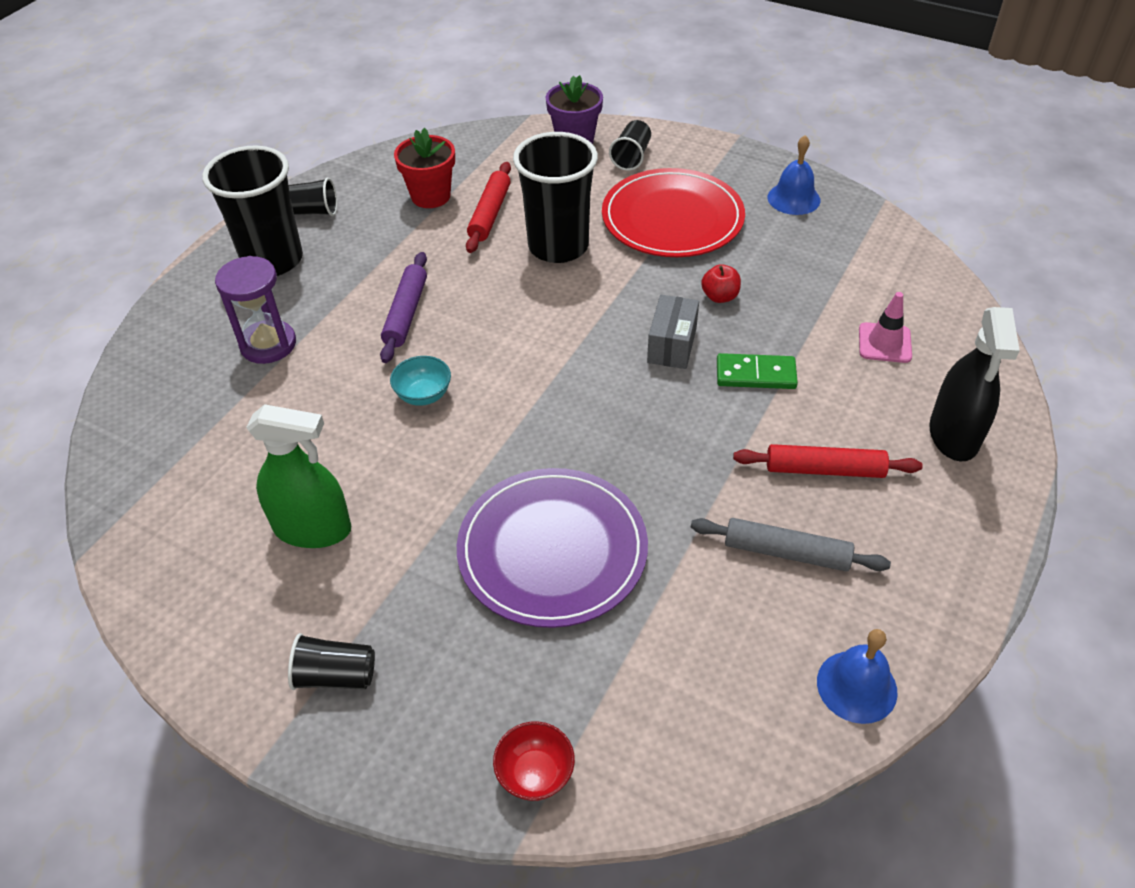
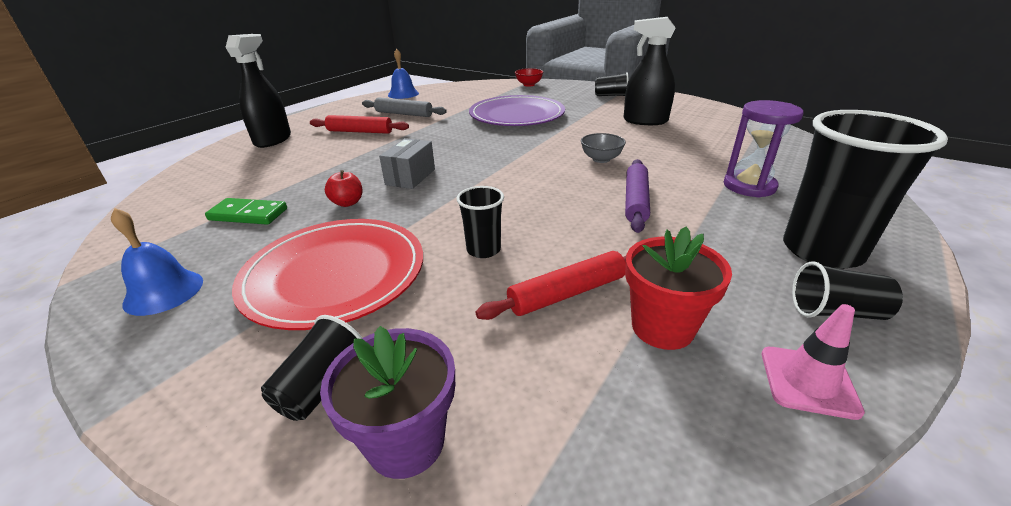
camera: 175 degrees left, 15 degrees down
green spray bottle [246,404,351,548] -> black spray bottle [624,17,675,125]
turquoise bowl [390,356,451,406] -> grey bowl [581,133,626,163]
red rolling pin [466,162,511,253] -> red rolling pin turned 45 degrees clockwise [475,251,626,320]
black cup [513,132,598,263] -> black cup [456,186,504,258], size x0.49
green domino [717,353,798,389] -> green domino moved to [205,198,287,225]
pink traffic cone [859,292,912,363] -> pink traffic cone moved to [762,304,865,420]

